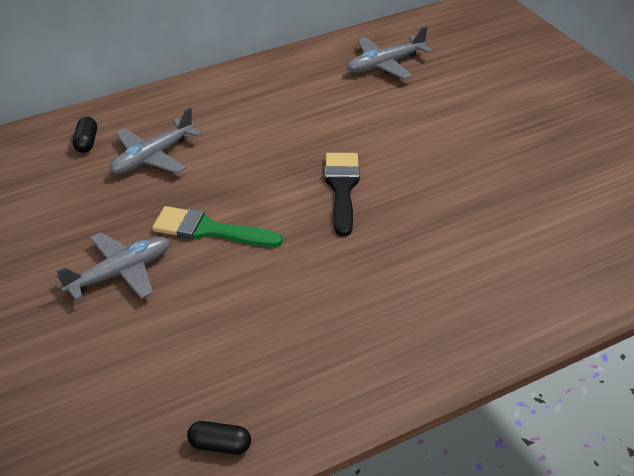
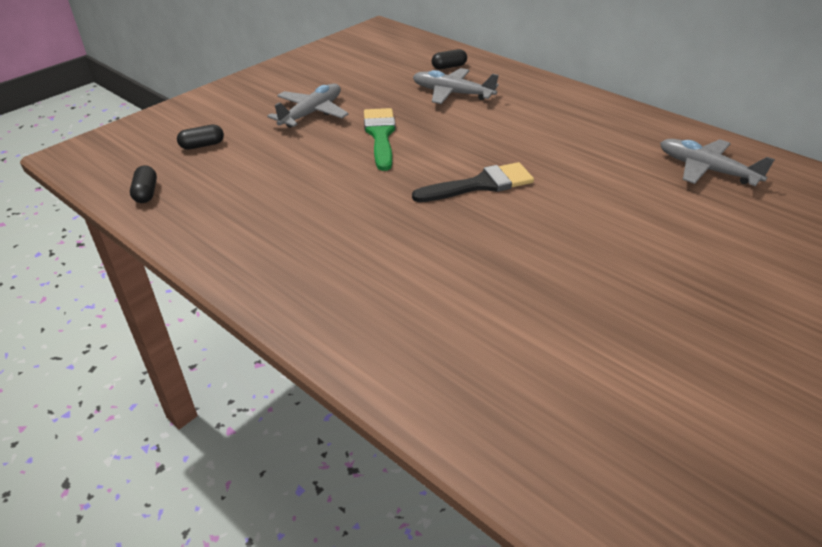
camera: 70 degrees right, 0 degrees up
grey plane [56,233,170,300] -> grey plane turned 90 degrees counterclockwise [267,84,349,128]
none -> black capsule [177,125,224,150]

